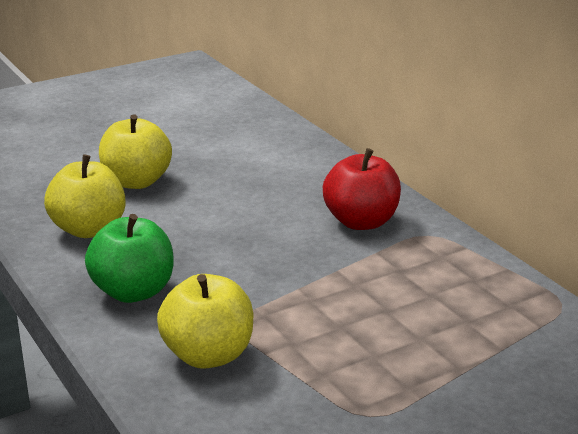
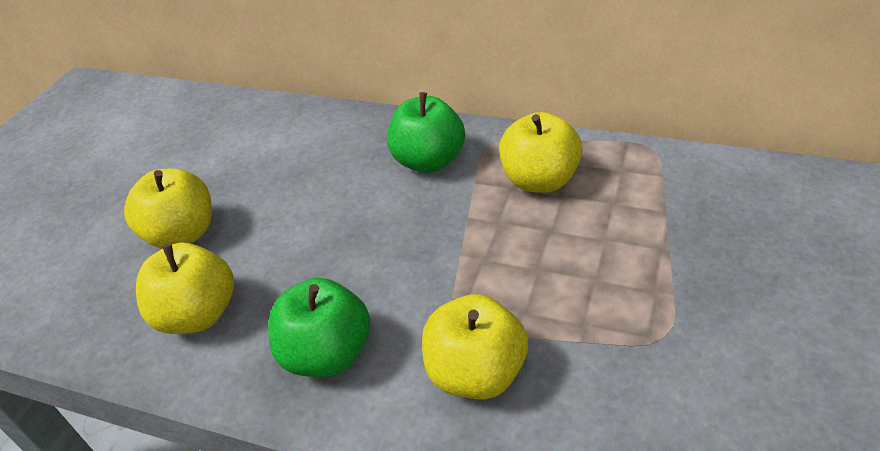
camera: 35 degrees left, 15 degrees up
red apple [323,148,401,230] -> green apple [387,92,465,173]
none -> yellow apple [499,112,582,193]

